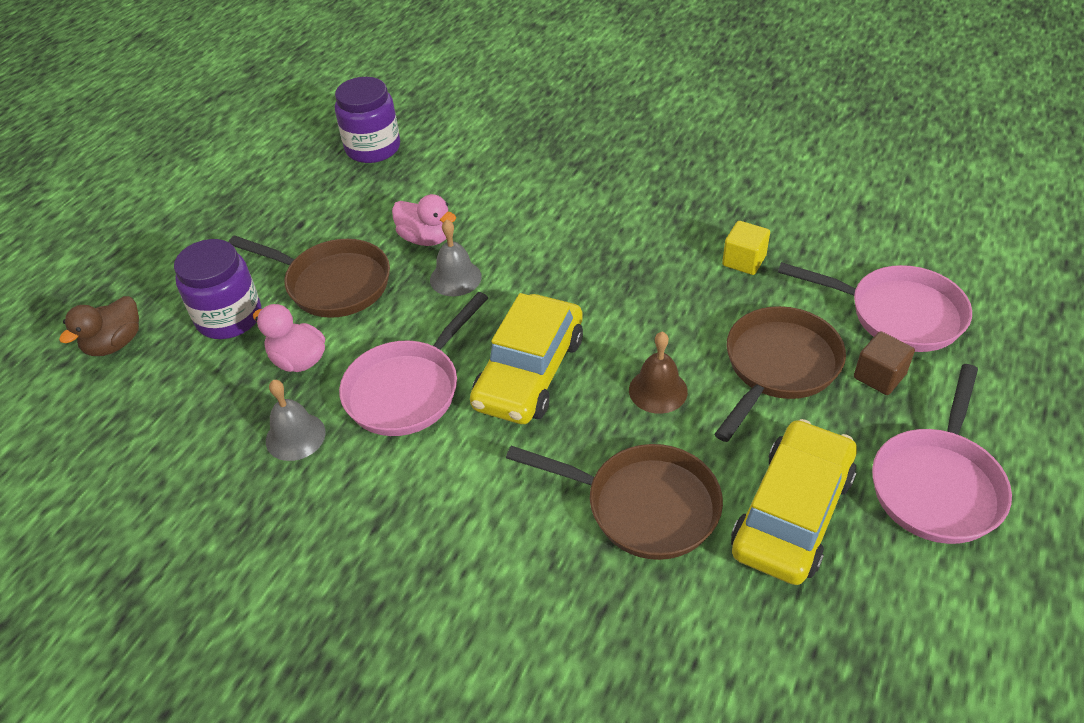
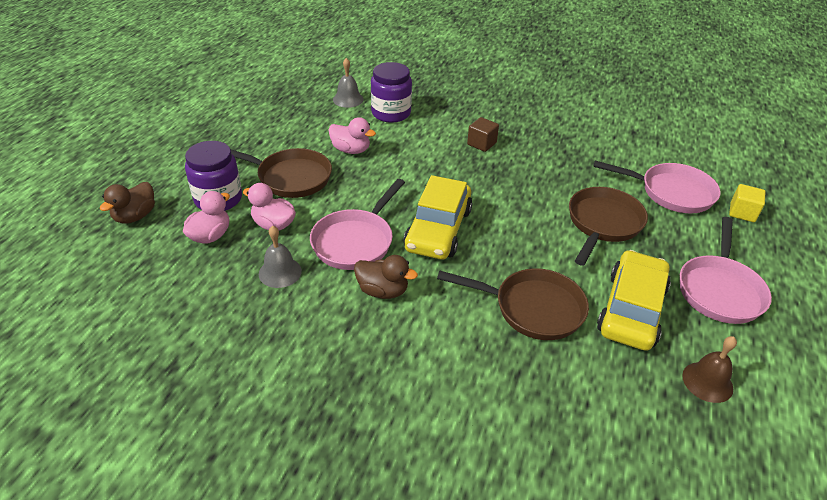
camera: 10 degrees left, 5 degrees down
purple jar [335,77,400,163] -> purple jar moved to [371,62,412,123]
grey bell [430,219,482,296] -> grey bell moved to [333,58,364,108]
brown bell [629,332,688,414] -> brown bell moved to [682,336,737,403]
yellow cube [722,221,770,275] -> yellow cube moved to [729,184,766,222]
brown cube [854,331,915,395] -> brown cube moved to [467,117,499,152]
none -> pink duck [183,191,230,244]
none -> brown duck [354,255,418,299]

